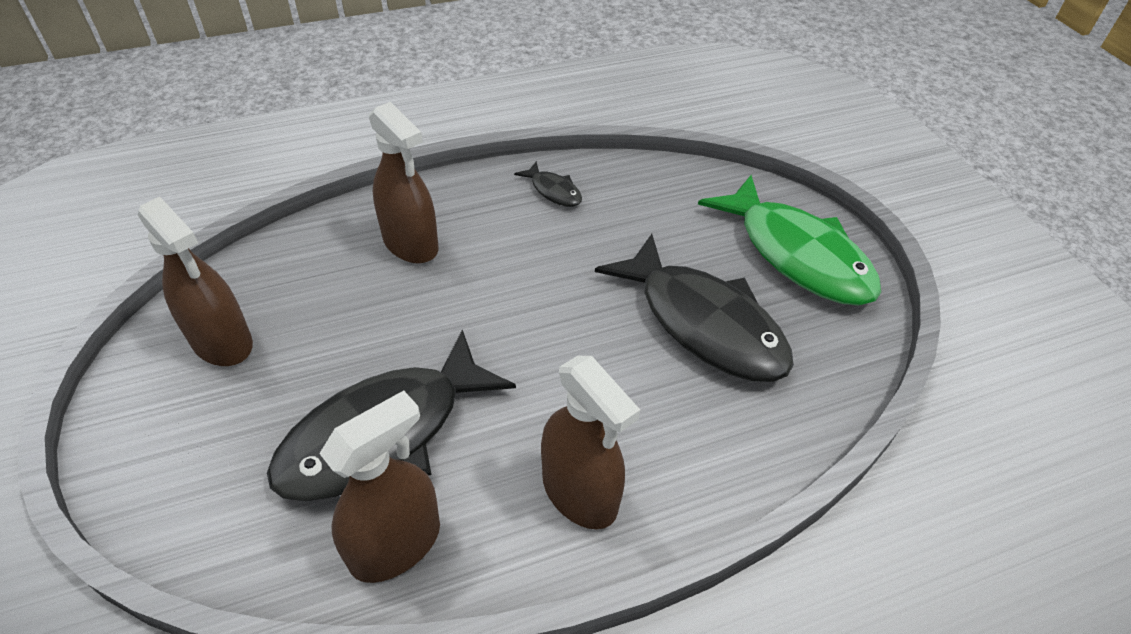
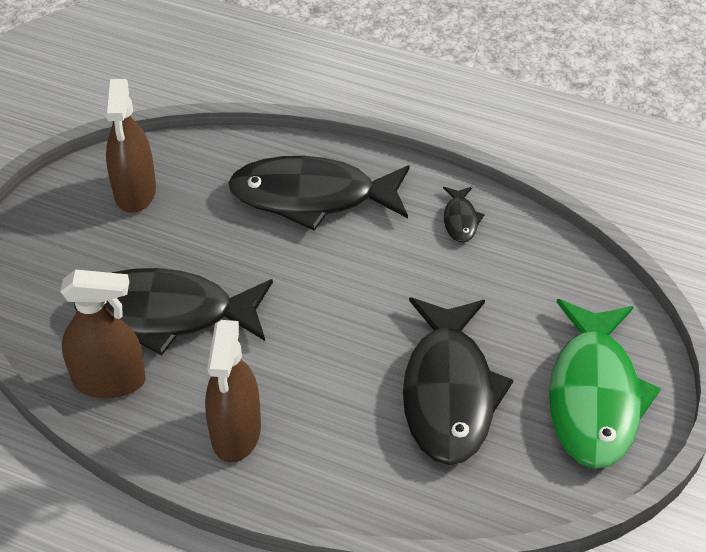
camera: 45 degrees right, 0 degrees up
brown spray bottle [369,102,439,263] -> black fish [228,156,410,231]

